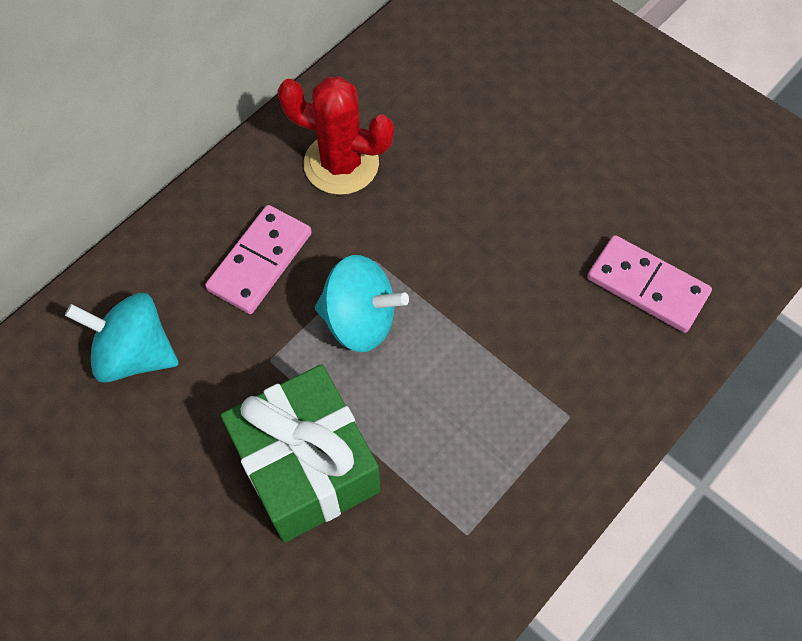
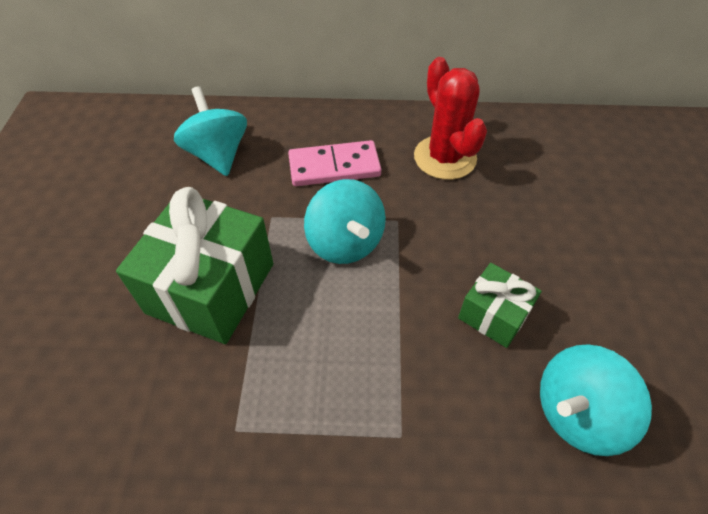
camera: 50 degrees right, 10 degrees down
pink domino [587,235,712,333] -> turquoise spinning top [540,344,652,456]
none -> green gift [458,263,542,348]

